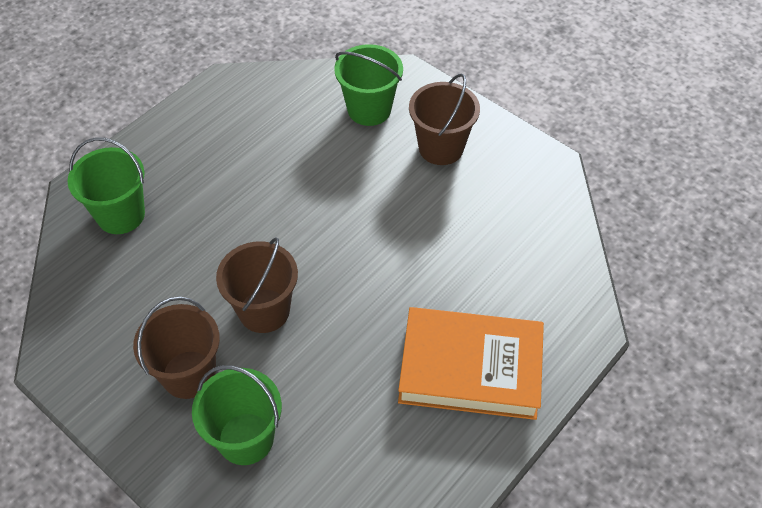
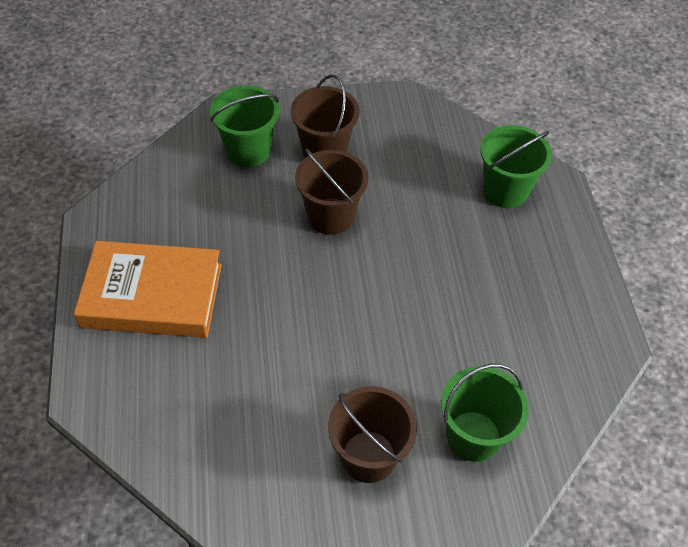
camera: 130 degrees right, 0 degrees up
orange book [398,307,544,420] -> orange book turned 45 degrees clockwise [74,241,222,338]

